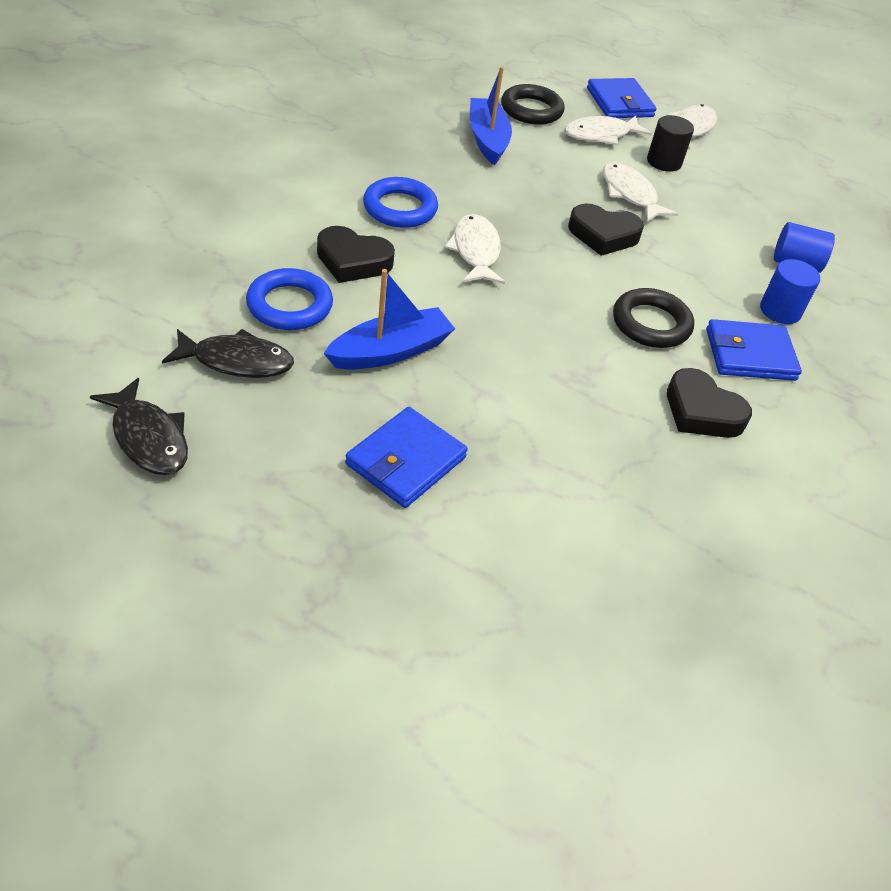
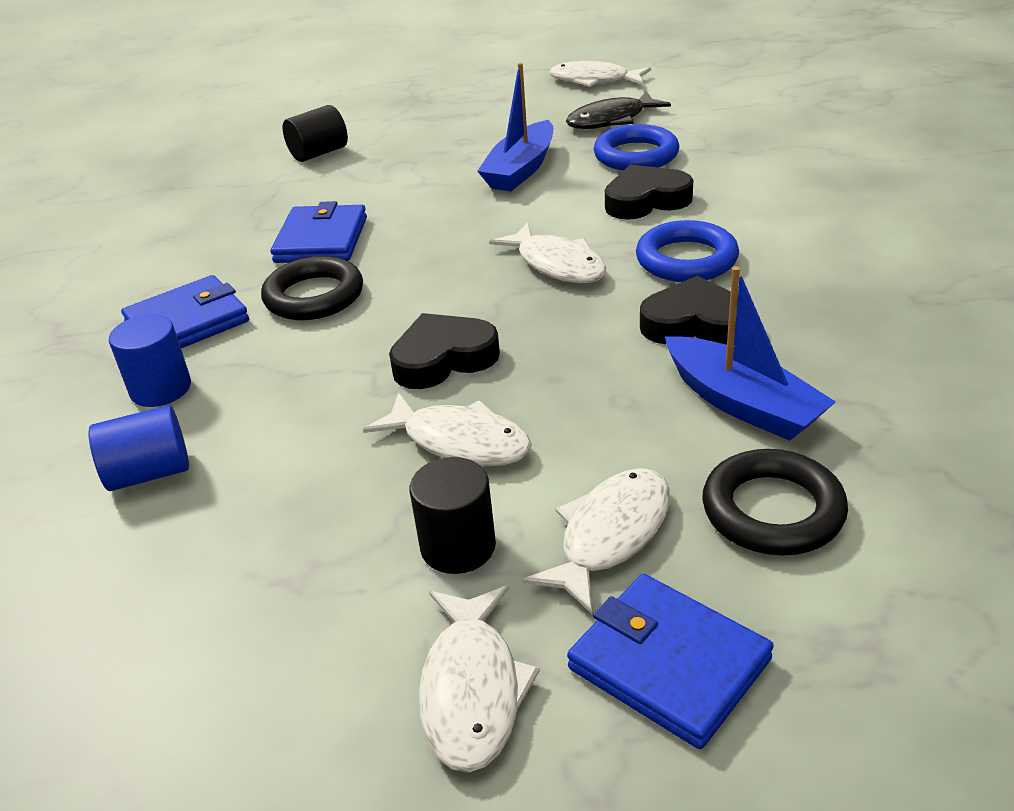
camera: 155 degrees right, 10 degrees down
black fish [90,378,188,475] -> white fish [549,61,651,87]
blue wallet [345,407,468,508] -> blue wallet moved to [270,201,367,263]
black heart [667,368,752,438] -> black heart moved to [640,276,738,345]
none -> black cylinder [283,105,348,162]

